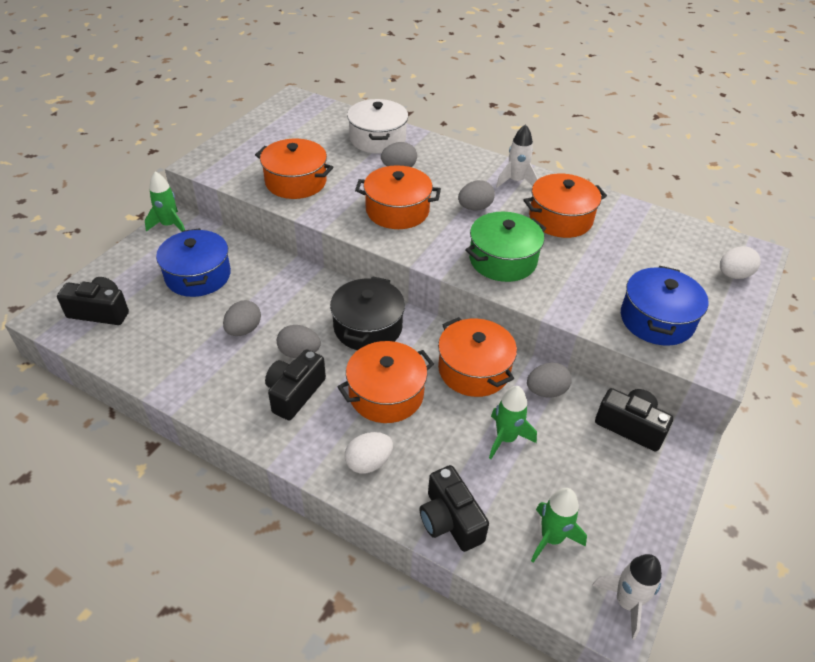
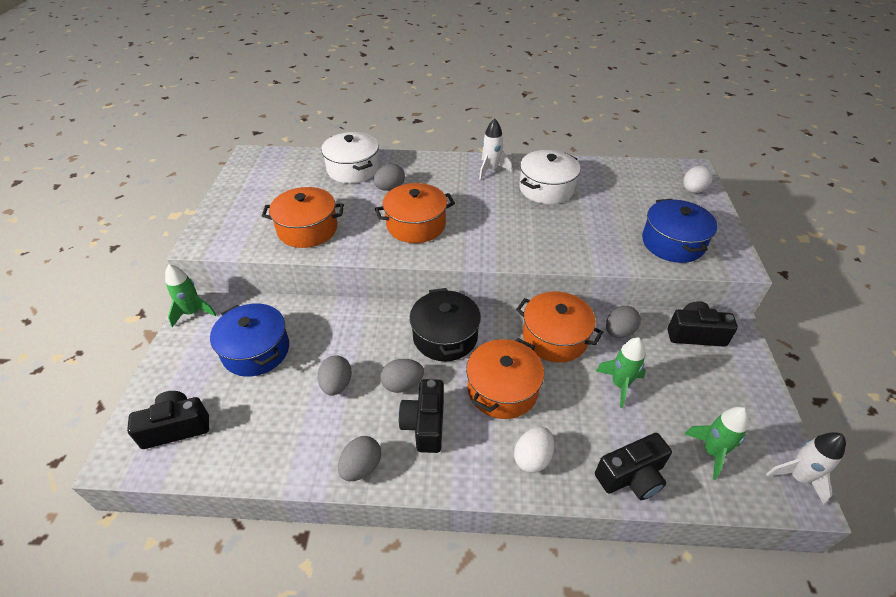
camera: 25 degrees left, 0 degrees up
black camera [420,465,489,552] -> black camera turned 60 degrees counterclockwise [595,433,672,500]
grey egg [458,180,495,211] -> grey egg moved to [338,436,381,481]
green pot [465,212,546,282] -> none
orange pot [524,174,607,238] -> white pot [520,150,580,204]

